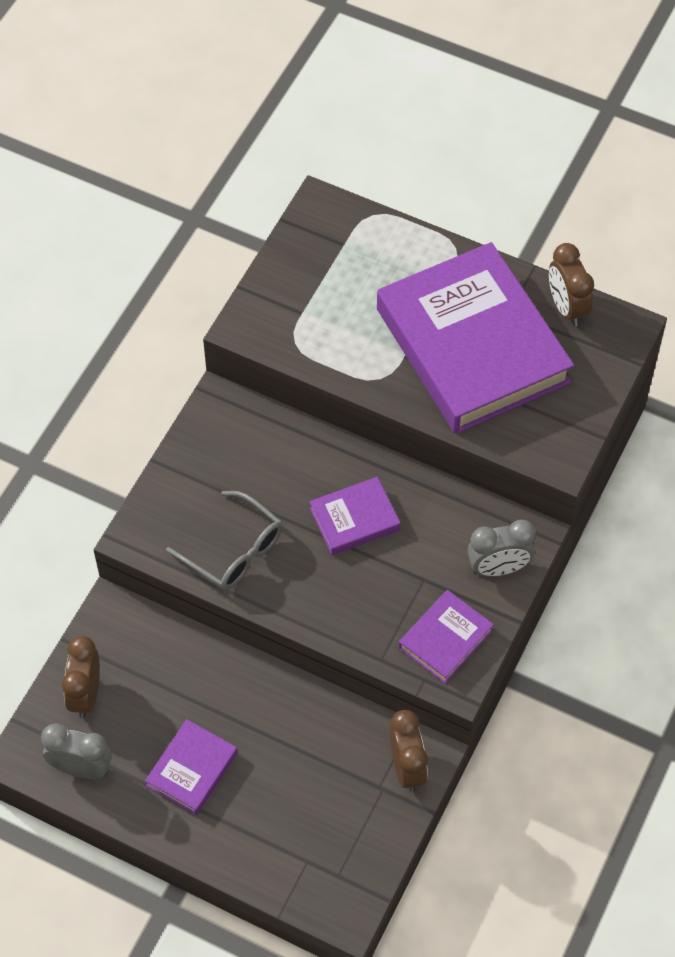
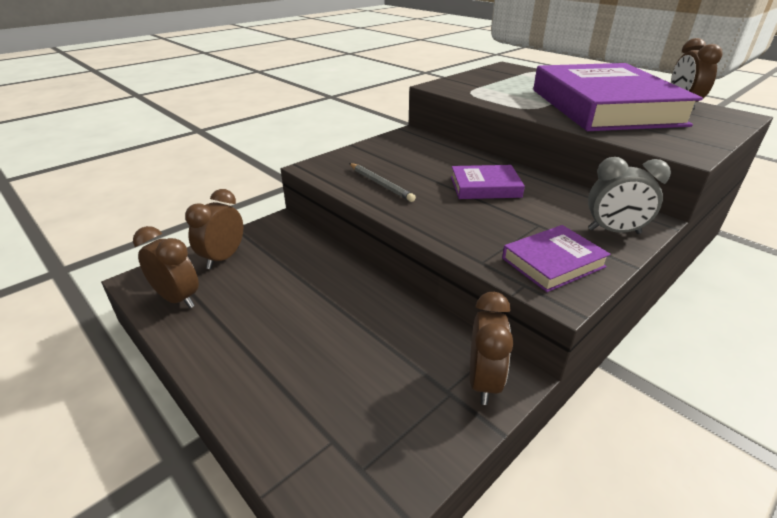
camera: 20 degrees right, 25 degrees down
grey clock [41,723,112,779] -> brown clock [133,226,199,308]
purple book [145,719,238,815] -> none
grey glasses [166,491,282,590] -> grey pencil [349,163,416,202]

